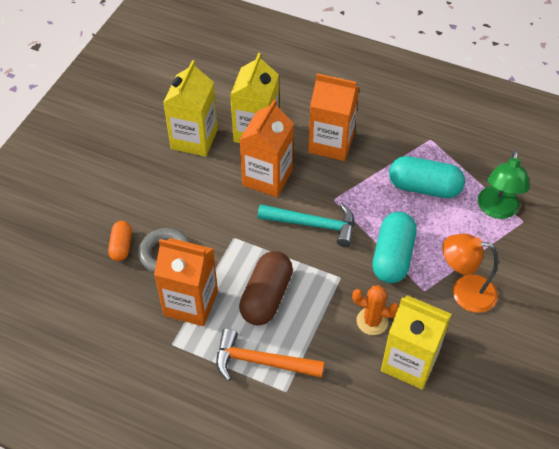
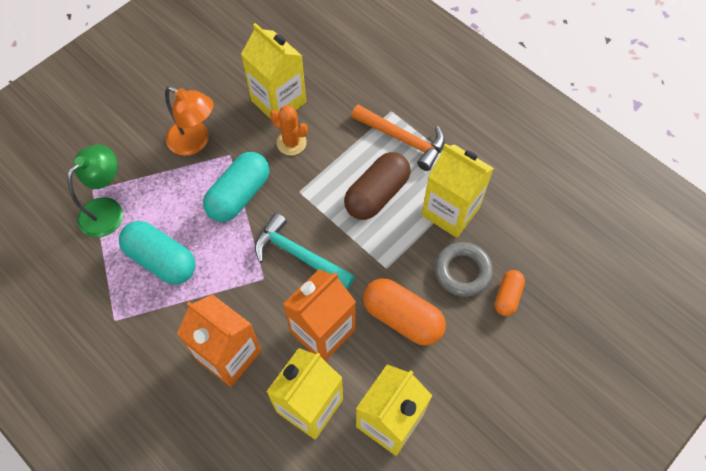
camera: 160 degrees left, 10 degrees up
orange carton [154,238,218,326] -> yellow carton [421,143,494,238]
none -> orange capsule [363,278,446,346]

